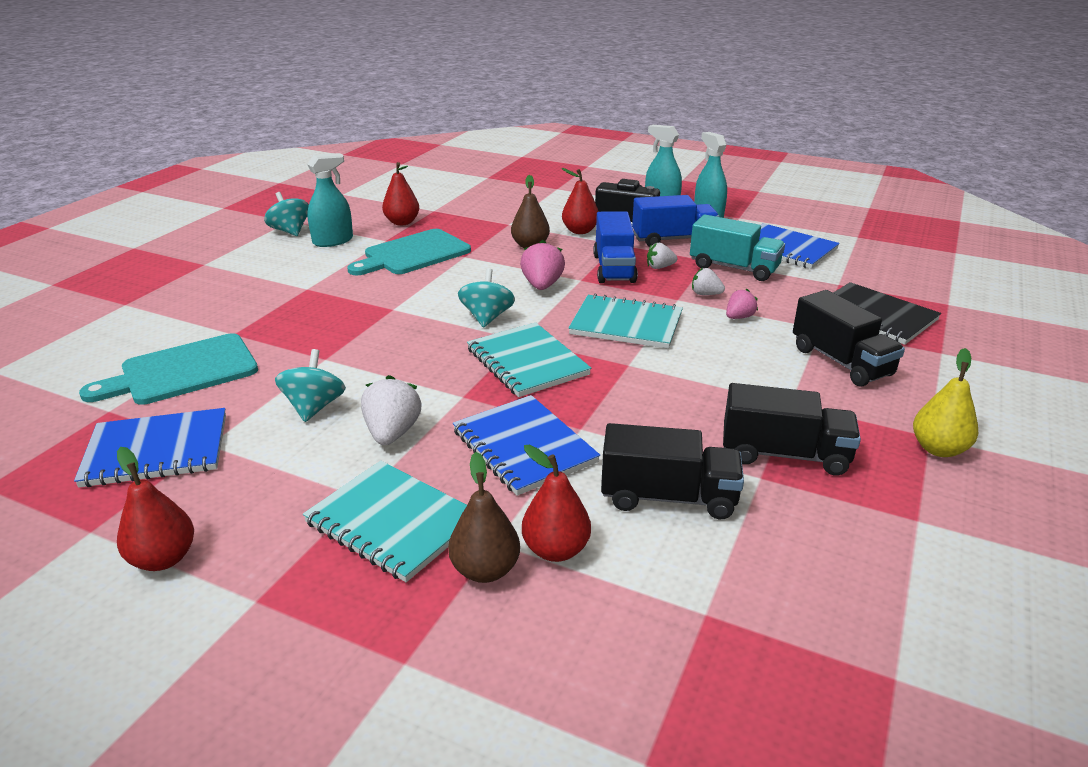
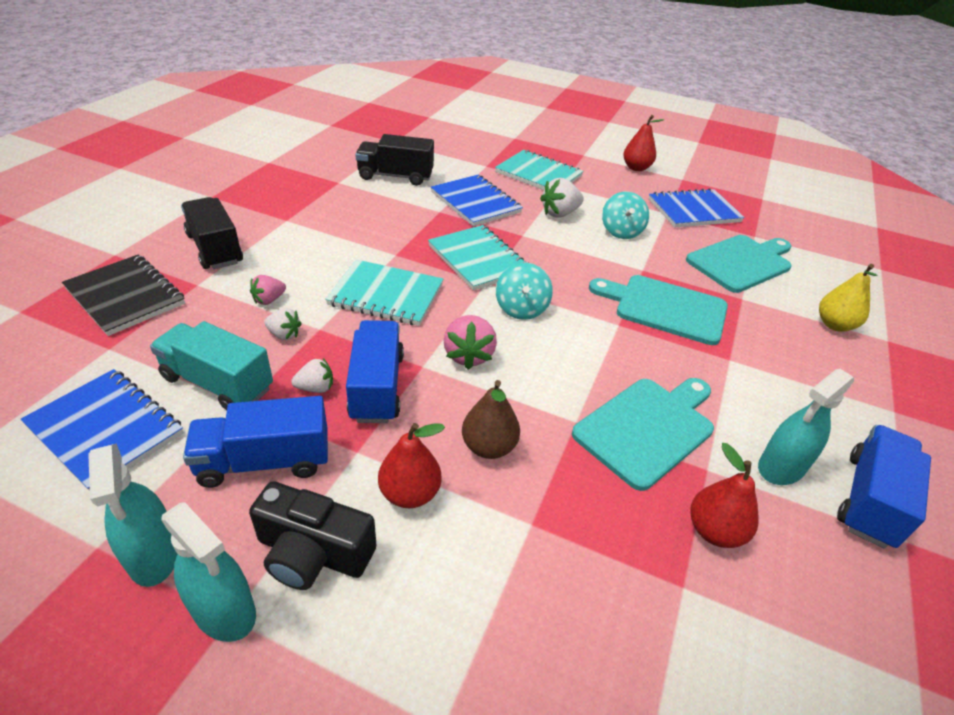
camera: 175 degrees right, 10 degrees up
turquoise spinning top [264,192,309,236] -> blue truck [837,425,931,548]
white strawberry [361,375,422,445] -> white strawberry turned 60 degrees clockwise [540,178,584,218]
brown pear [448,452,520,583] -> none
red pear [522,445,591,562] -> none
black truck [723,383,861,476] -> none
yellow pear [913,348,978,457] -> yellow pear moved to [819,264,878,332]
none -> turquoise cutting board [589,275,728,345]

